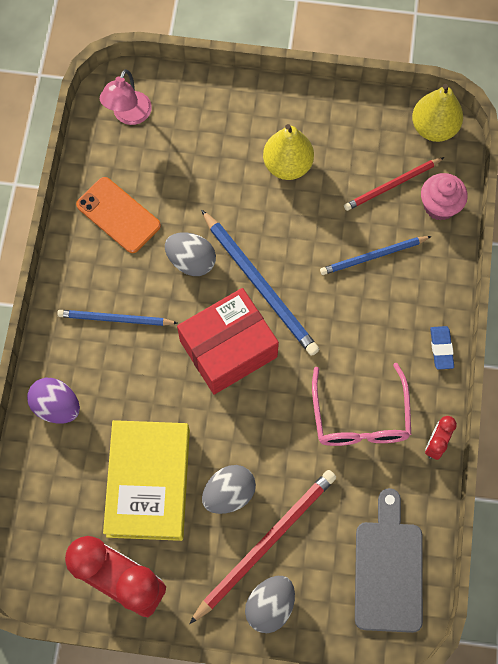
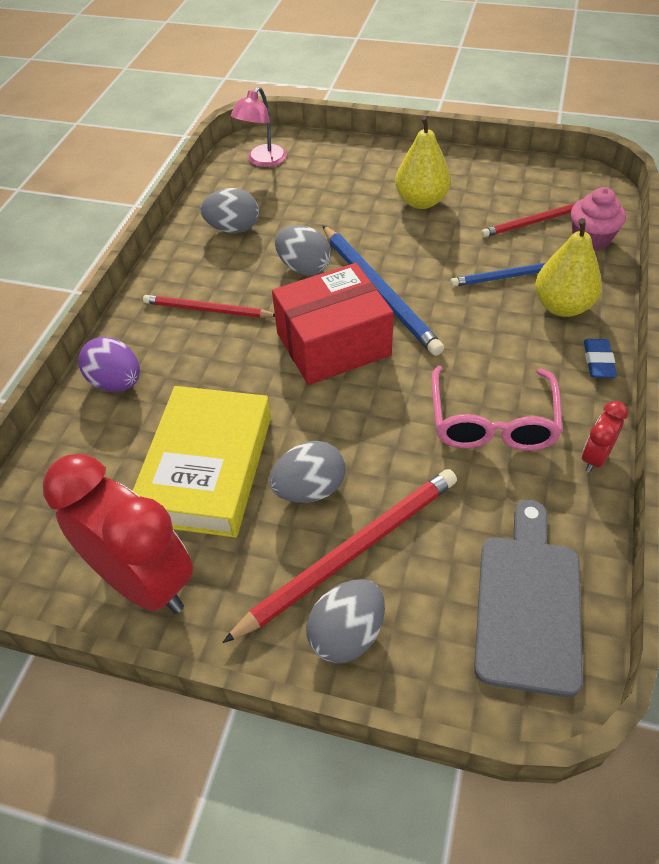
camera: 10 degrees right, 20 degrees down
blue pencil [57,310,177,326] -> red pencil [143,295,275,318]
orange phone [76,177,161,253] -> grey egg [200,188,259,233]
yellow pear [412,84,463,142] -> yellow pear moved to [535,218,602,317]

